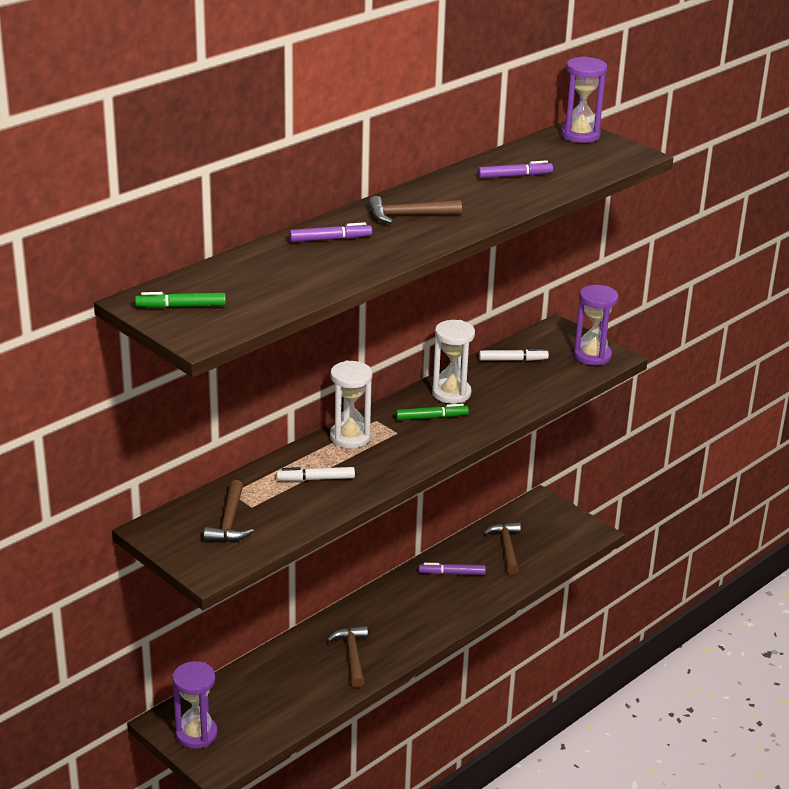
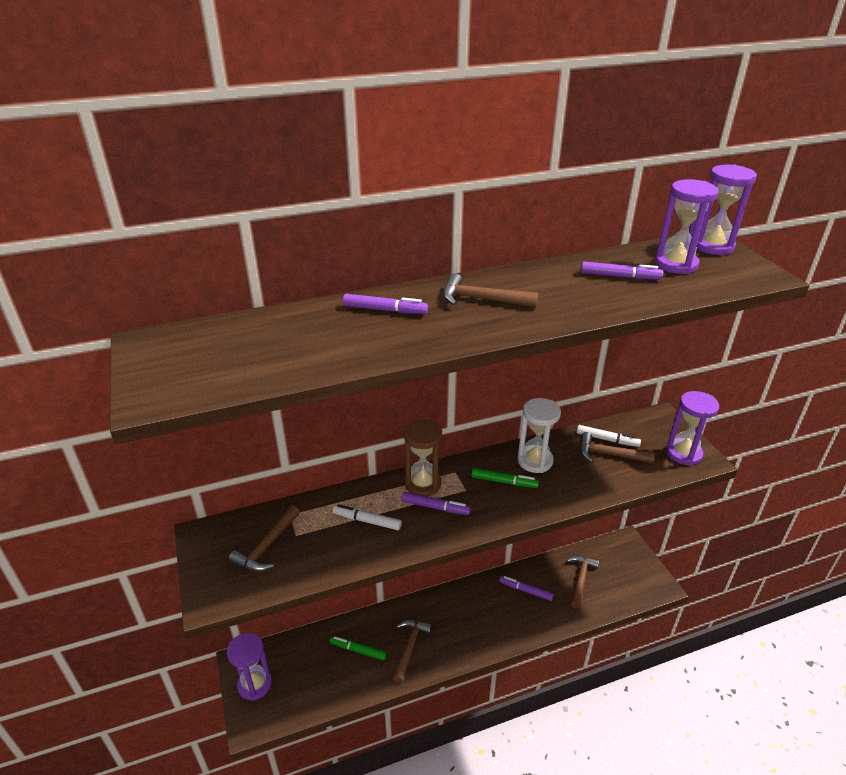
camera: 25 degrees right, 5 degrees up
green marker [135,292,226,308] -> green marker moved to [330,636,387,661]
white hourglass [330,360,372,448] -> brown hourglass [404,419,442,496]
none -> purple marker [401,492,471,515]
none -> brown hammer [580,432,655,463]
none -> purple hourglass [655,179,719,274]

